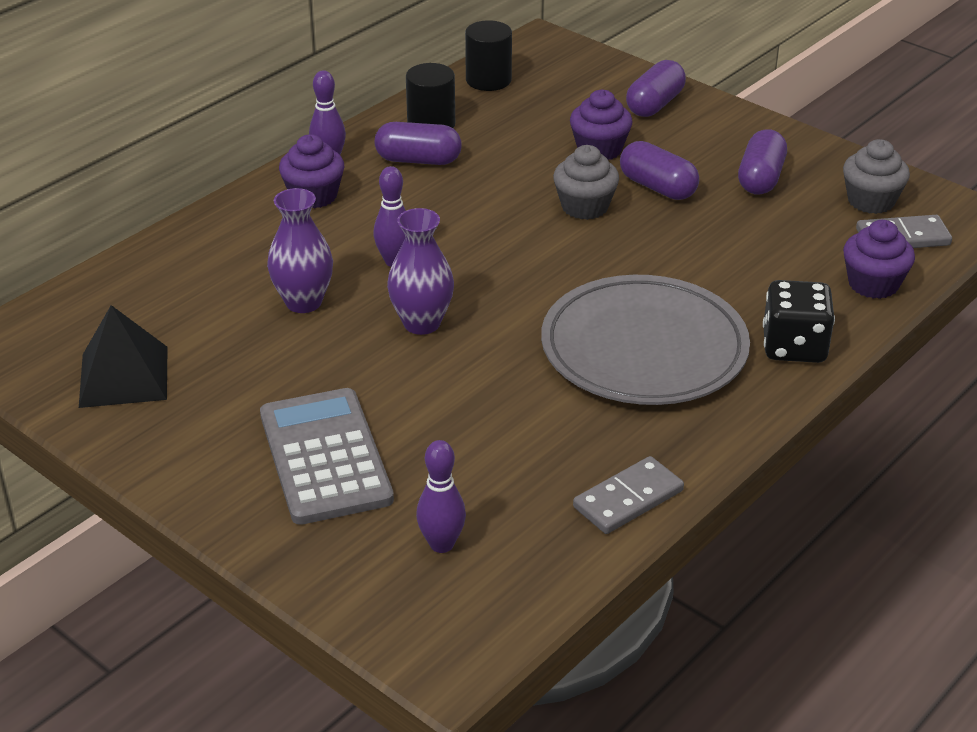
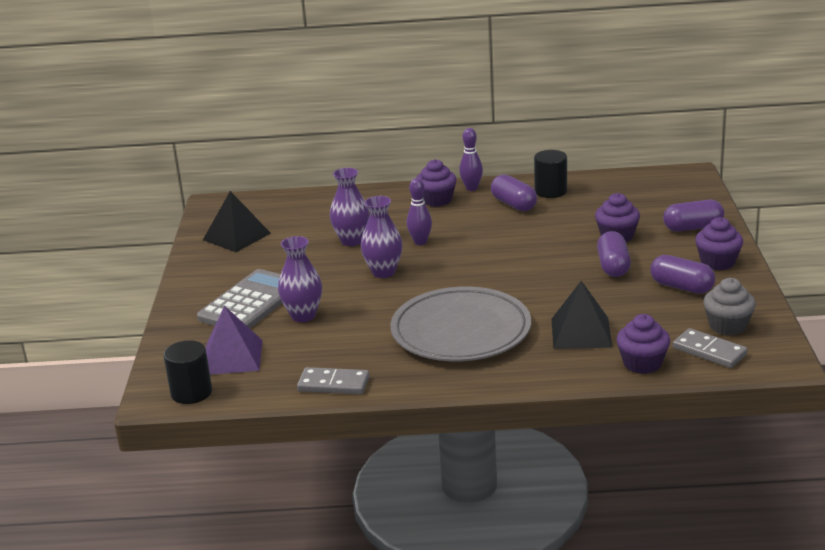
camera: 50 degrees right, 10 degrees down
purple bowling pin [416,440,466,553] -> purple pyramid [206,306,262,375]
black cylinder [465,20,512,91] -> black cylinder moved to [163,340,212,404]
grey cupcake [553,145,619,220] -> none
purple capsule [738,129,787,195] -> purple capsule turned 60 degrees clockwise [650,255,715,294]
black dice [763,280,835,363] -> none
none -> purple vase [278,236,322,322]
none -> black pyramid [552,281,612,349]
none -> purple cupcake [695,217,743,271]

